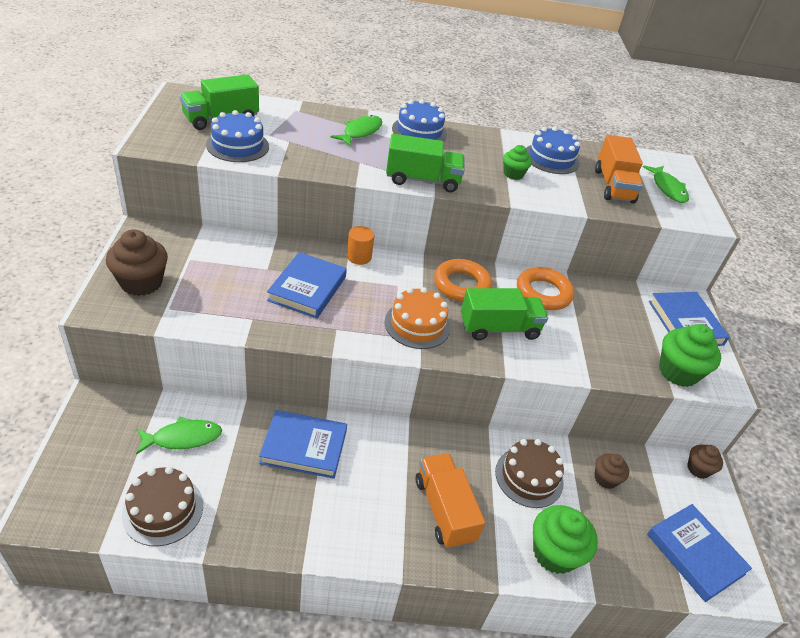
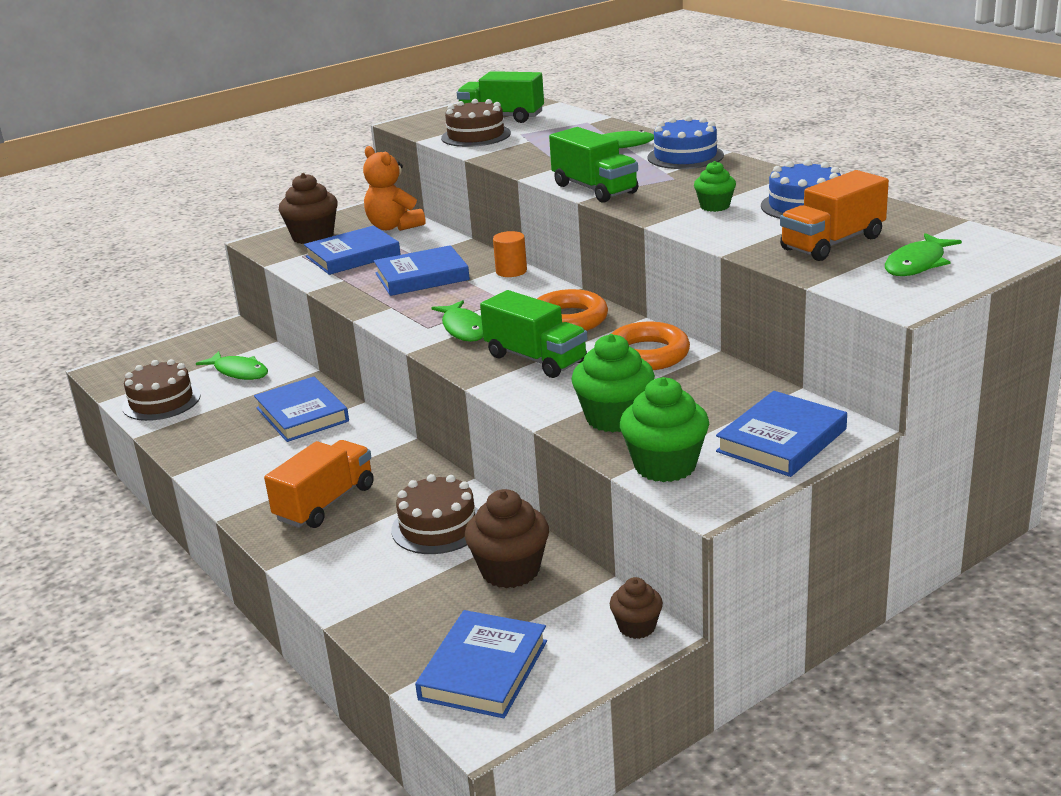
camera: 60 degrees right, 15 degrees down
blue cake [206,110,269,162] -> brown cake [441,99,511,147]
orange cake [385,287,451,349] -> green fish [431,300,483,342]
green cupcake [533,505,598,574] -> green cupcake moved to [572,334,655,432]
brown cupcake [595,453,629,489] -> brown cupcake [465,489,549,588], size x1.71
none -> blue book [304,225,401,275]
none -> orange teddy bear [363,146,425,231]

